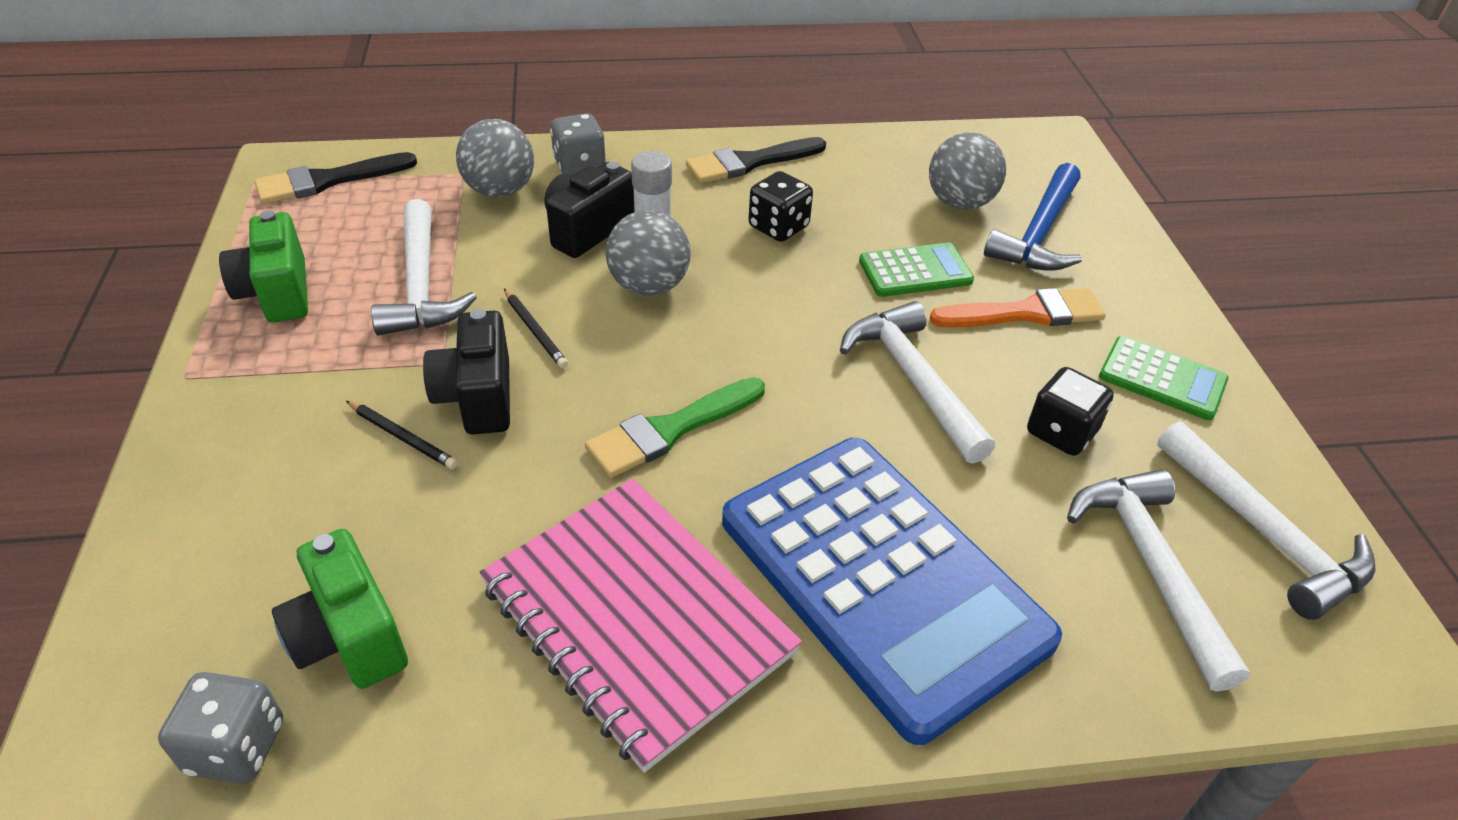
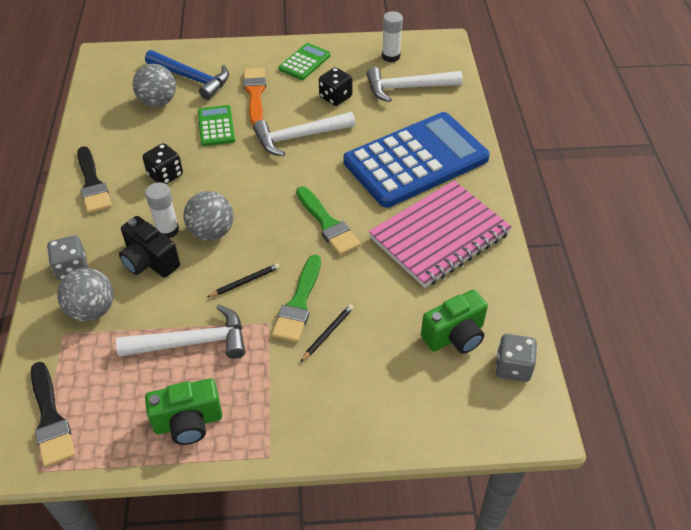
camera: 85 degrees left, 5 degrees up
black camera [423,309,510,434] -> green brush [272,255,321,342]
white hammer [1157,421,1376,620] -> white glue stick [382,11,403,62]

